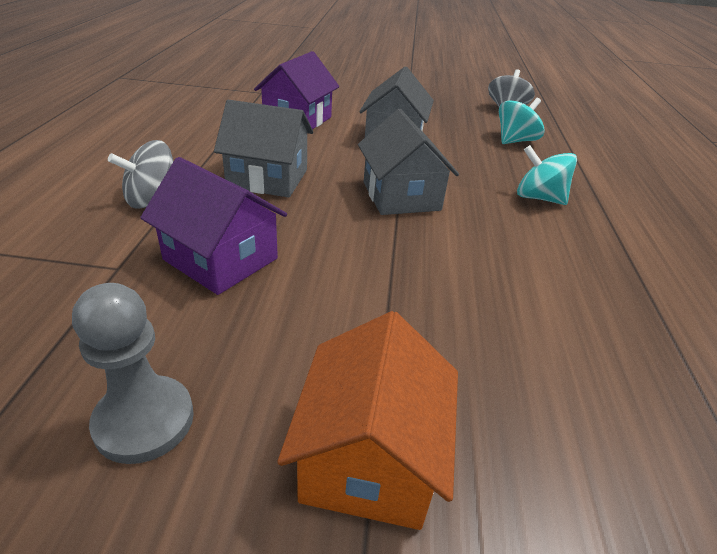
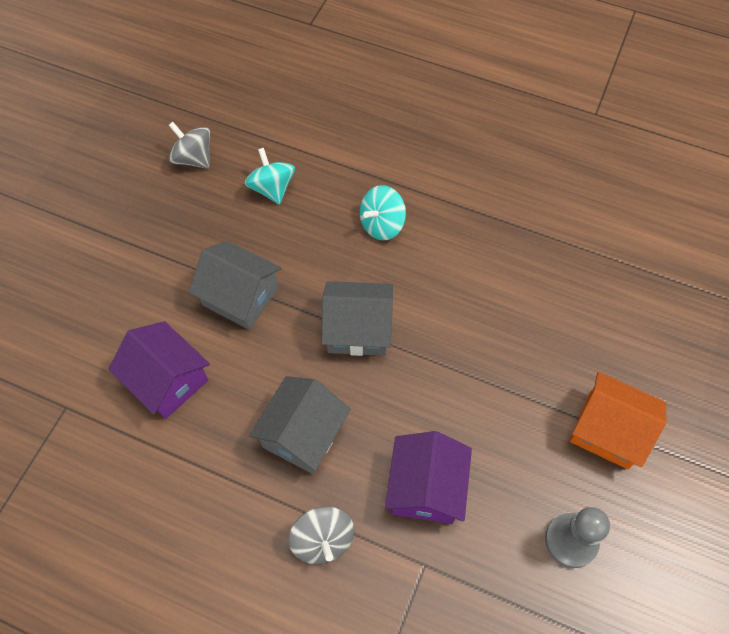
camera: 70 degrees left, 25 degrees up
purple house [140,157,287,295] -> purple house turned 45 degrees counterclockwise [385,431,472,524]

